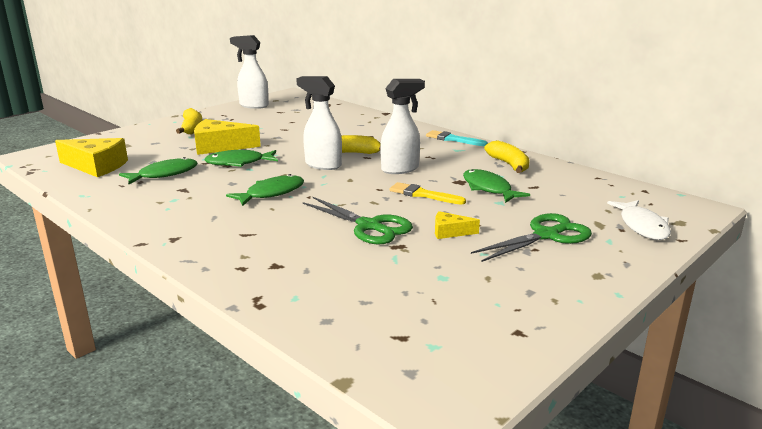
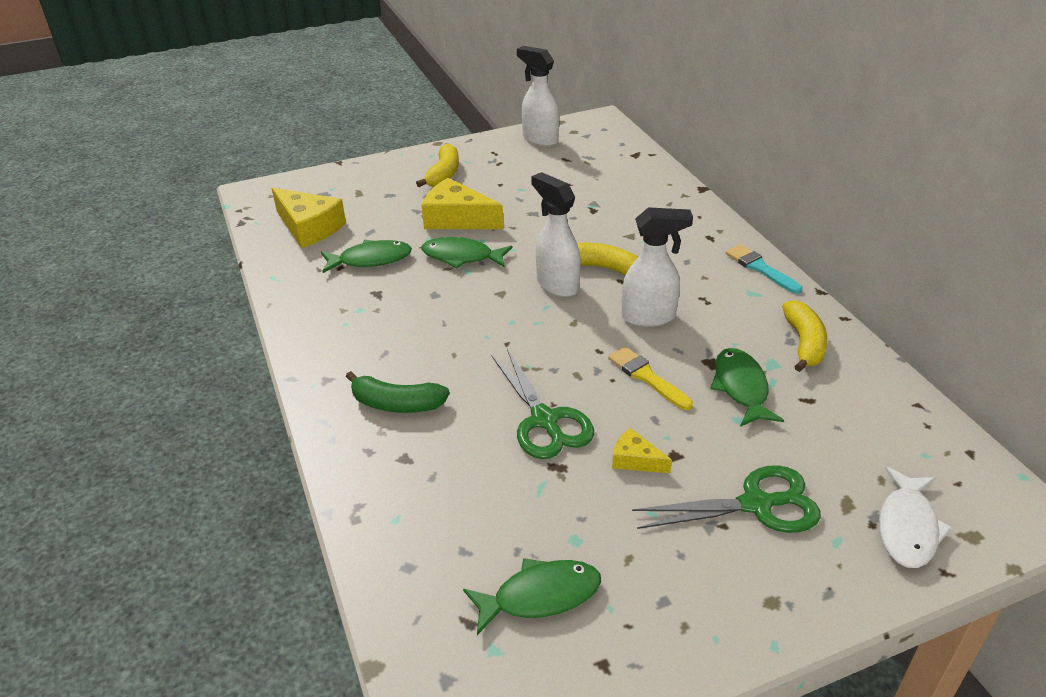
camera: 25 degrees right, 15 degrees up
green fish [226,174,304,206] -> green fish moved to [463,558,601,635]
none -> green banana [346,371,450,413]

